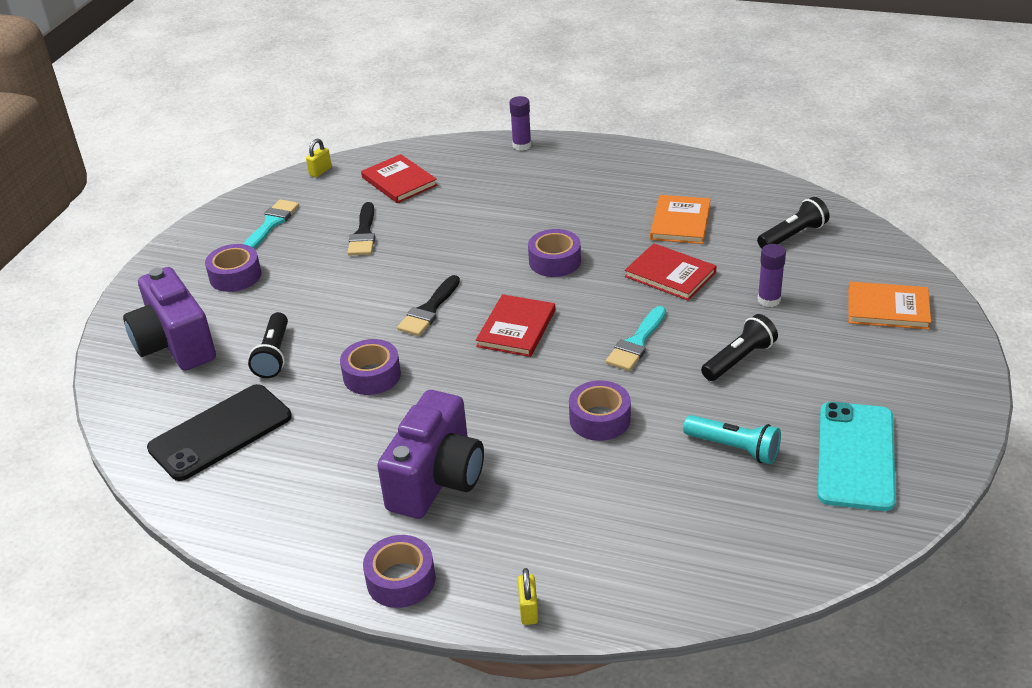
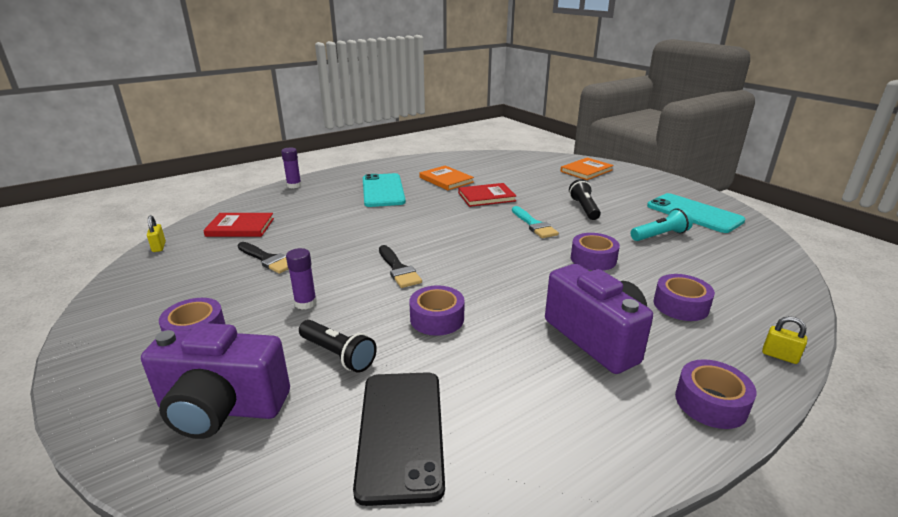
camera: 55 degrees left, 10 degrees down
turquoise brush [243,199,299,249] -> none
red book [476,294,555,357] -> none
purple tape [528,229,581,277] -> purple tape moved to [654,274,715,321]
black flashlight [757,197,830,249] -> none
purple glue stick [758,244,786,307] -> purple glue stick moved to [286,248,317,310]
none -> turquoise phone [363,173,406,207]

